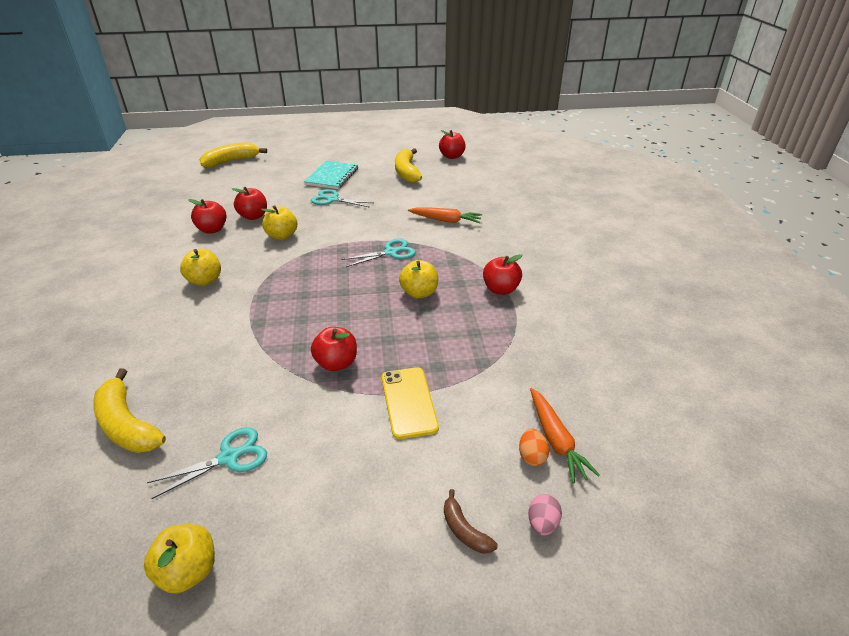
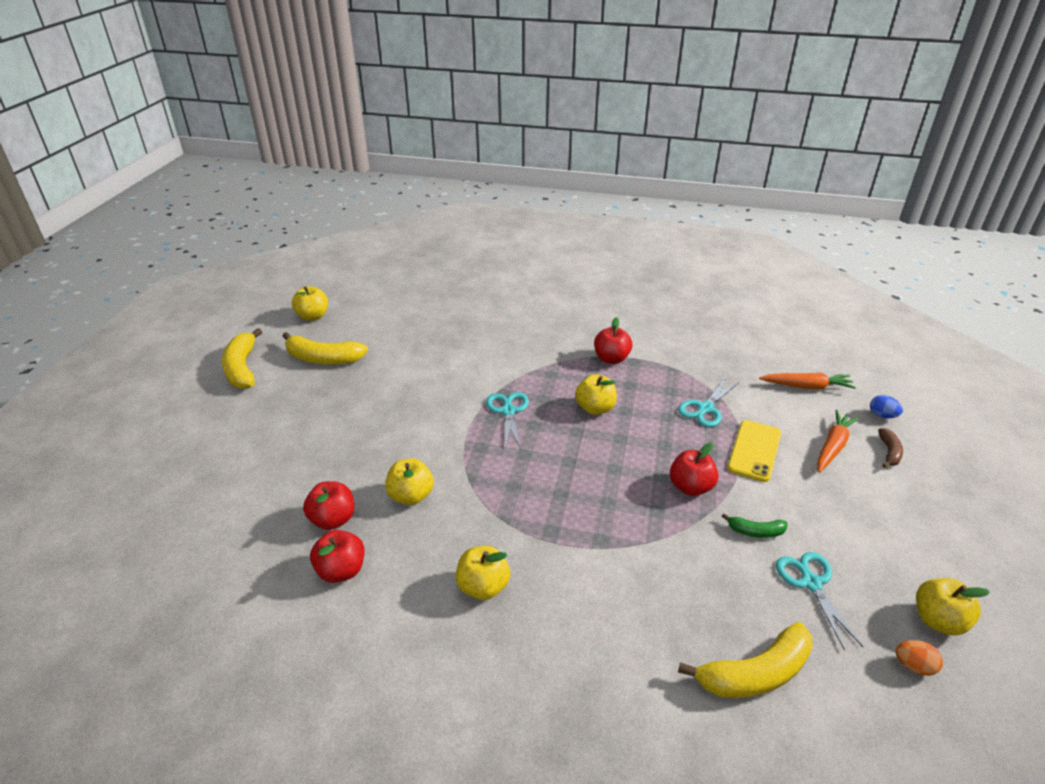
camera: 70 degrees left, 0 degrees up
yellow banana [200,142,267,168] -> yellow banana moved to [222,328,262,389]
turquoise notebook [304,161,358,189] -> none
turquoise scissors [311,189,373,208] -> turquoise scissors moved to [678,378,739,427]
yellow phone [382,367,439,439] -> yellow phone turned 75 degrees counterclockwise [727,420,781,482]
orange carrot [408,207,482,223] -> orange carrot moved to [817,410,859,473]
red apple [439,130,466,159] -> yellow apple [292,286,328,321]
brown banana [444,489,498,553] -> brown banana turned 60 degrees counterclockwise [878,428,903,468]
orange egg [519,429,549,466] -> orange egg moved to [896,640,943,676]
pink egg [528,494,562,536] -> blue egg [870,395,903,418]
none -> green banana [722,513,787,538]

